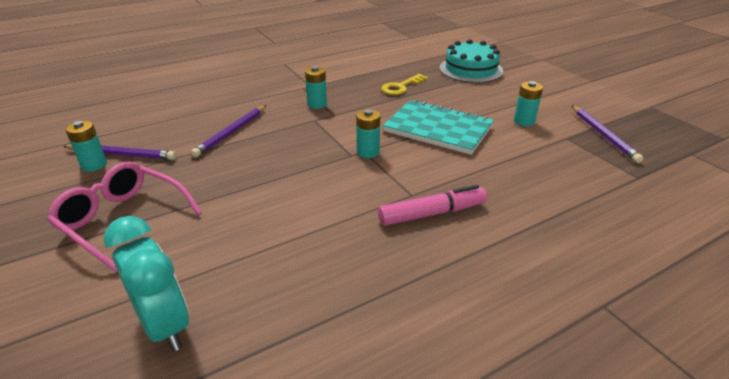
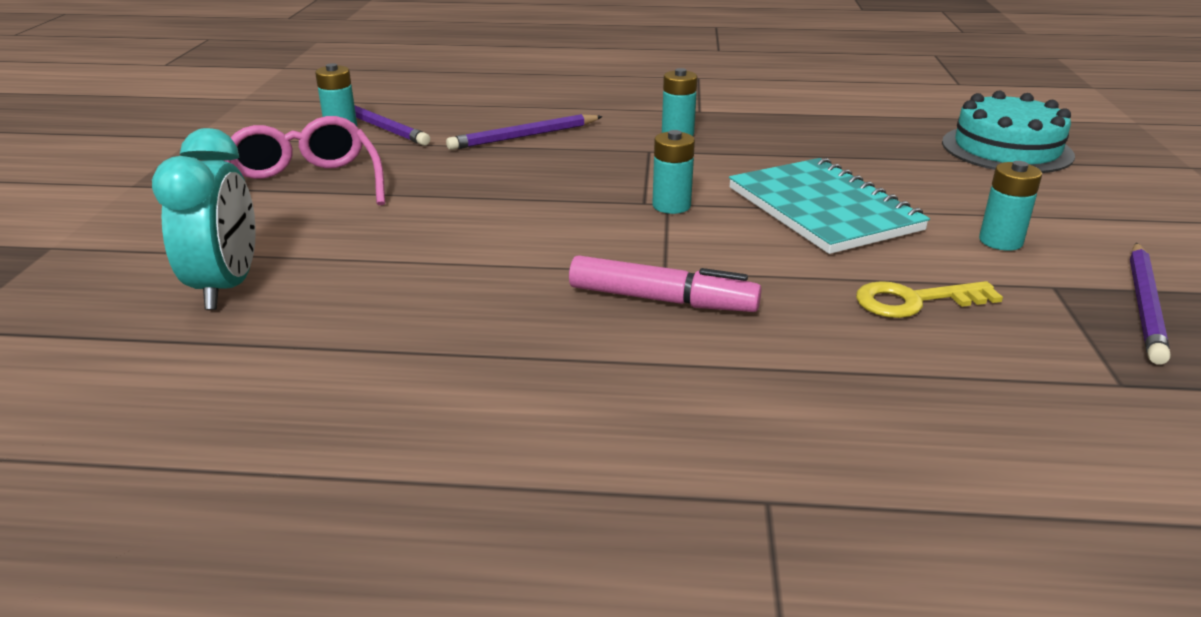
camera: 35 degrees right, 5 degrees down
yellow key [381,74,428,95] -> yellow key moved to [856,281,1003,318]

